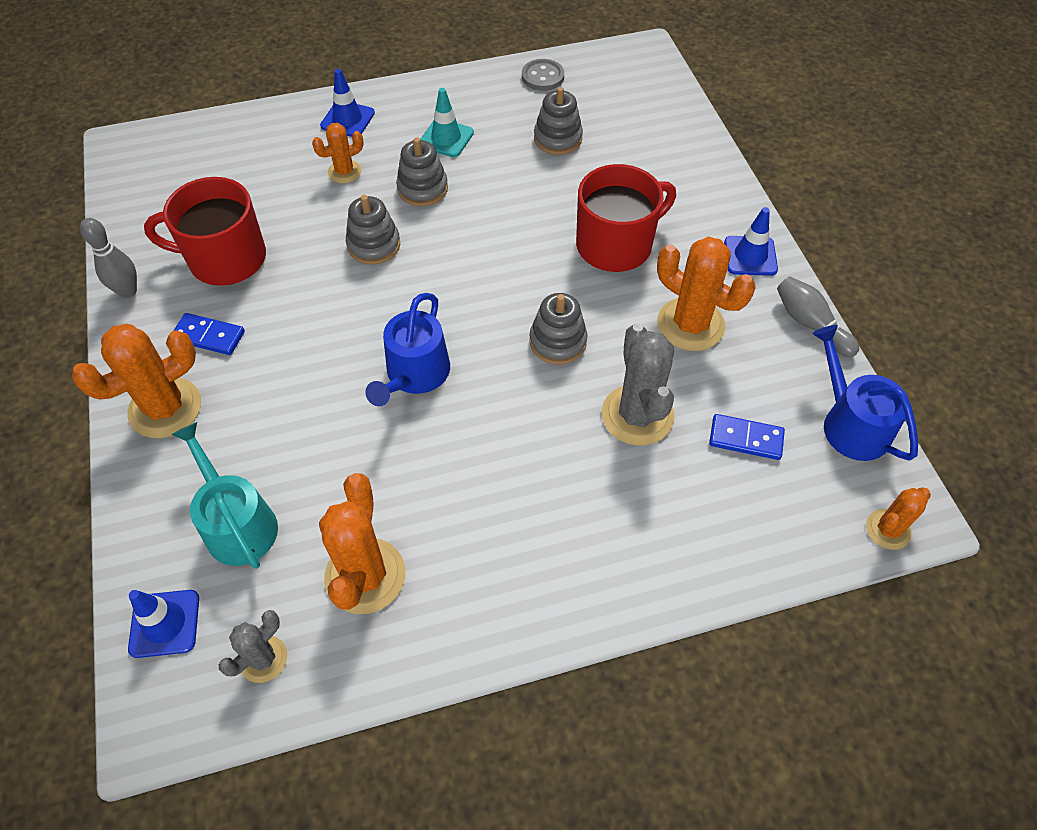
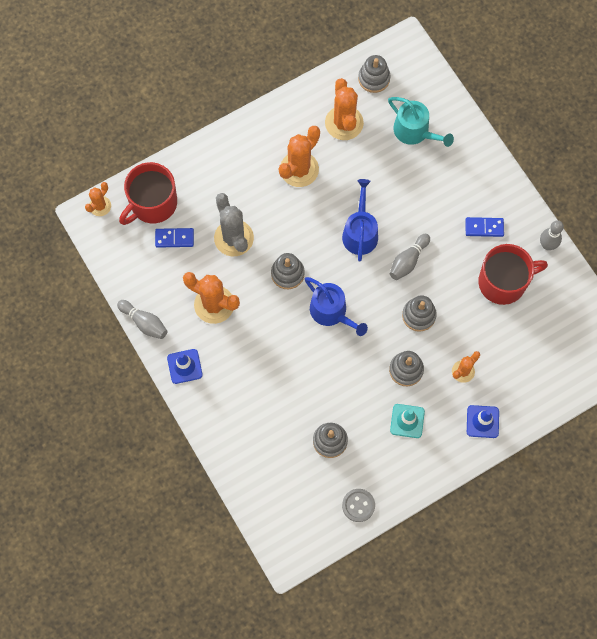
camera: 165 degrees right, 15 degrees up
orange cactus [71,324,201,438] -> orange cactus moved to [279,126,320,187]
blue traffic cone [128,590,199,658] -> none
grey cactus [219,610,287,683] -> grey stacking toy [358,55,390,93]
red mug [576,164,676,272] -> red mug moved to [119,162,177,225]
blue watering can [812,325,918,461] -> blue watering can moved to [305,277,368,336]
none -> grey bowling pin [390,234,430,280]

